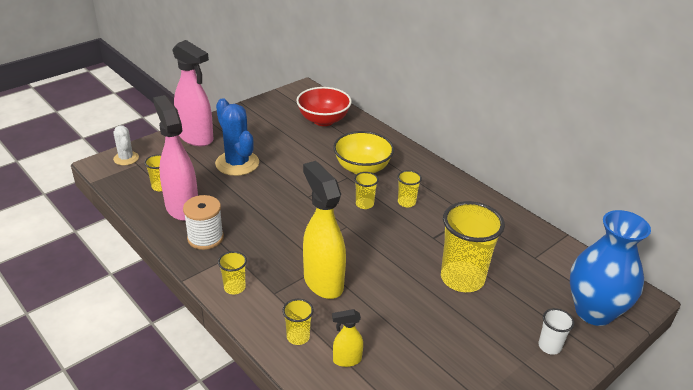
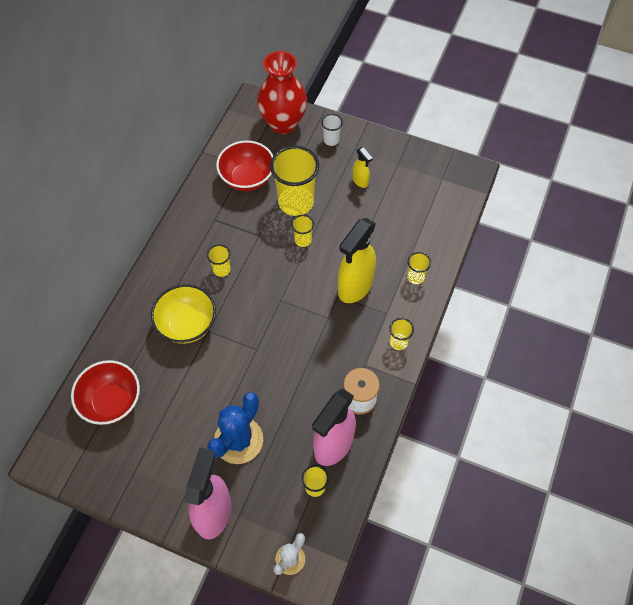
camera: 115 degrees left, 25 degrees up
yellow spray bottle [332,309,363,367] -> yellow spray bottle moved to [353,147,373,188]
yellow cup [354,172,379,209] -> yellow cup moved to [291,215,314,247]
blue vase [570,210,651,326] -> red vase [257,51,307,134]
none -> red bowl [216,141,273,191]

